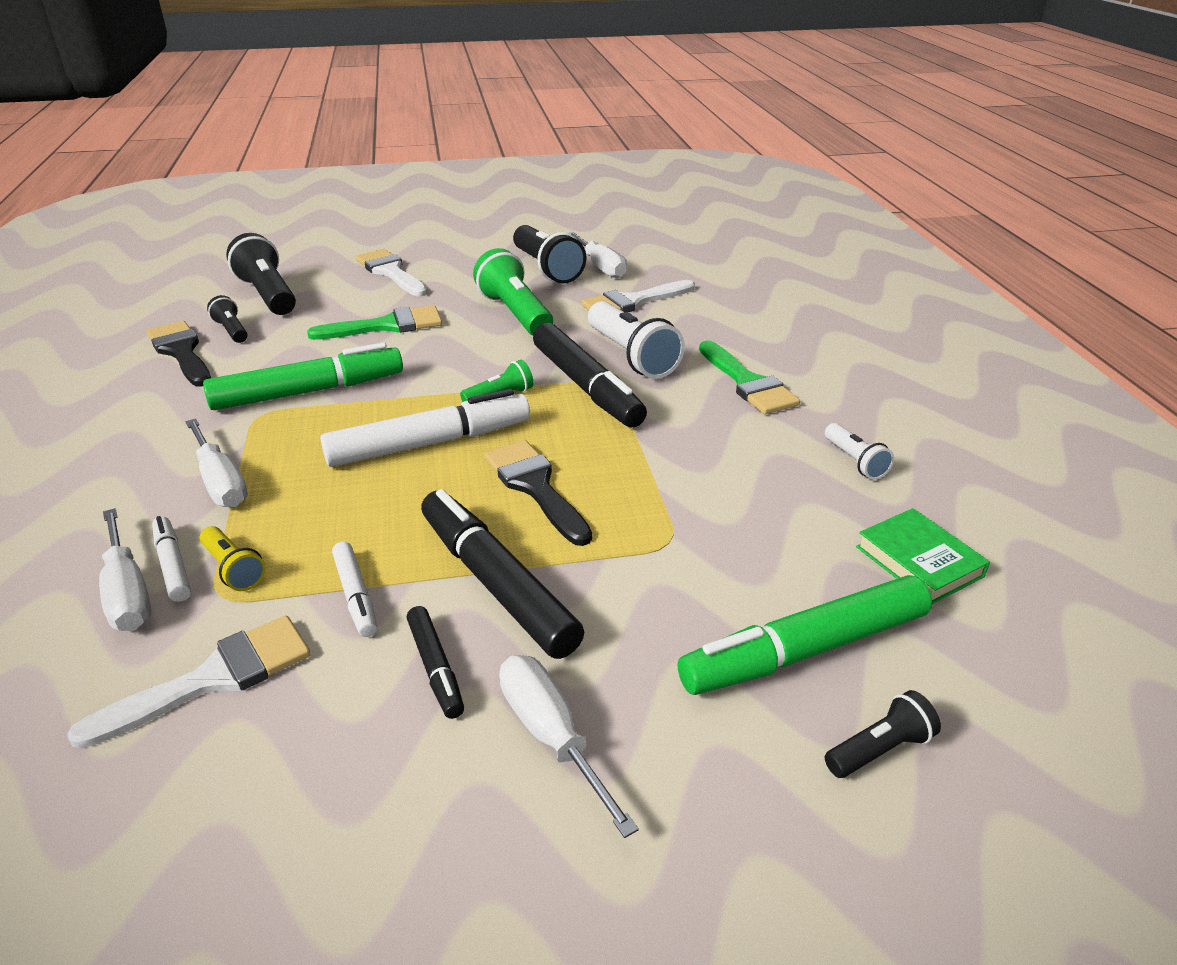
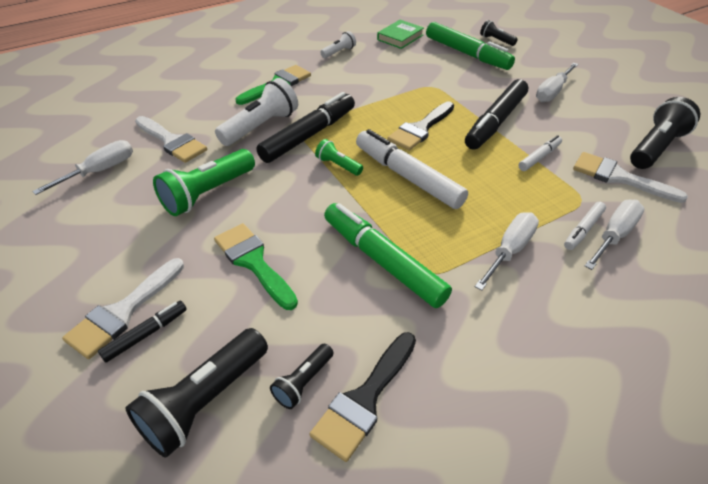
camera: 110 degrees left, 10 degrees up
yellow flashlight [200,526,266,591] -> none
black marker [407,606,464,719] -> black marker moved to [98,301,187,363]
black flashlight [513,225,586,284] -> black flashlight moved to [630,97,700,169]

